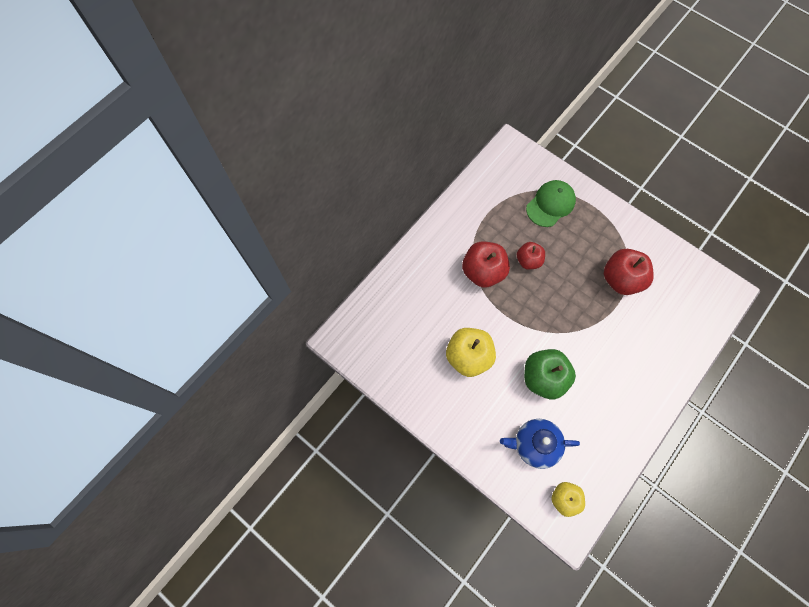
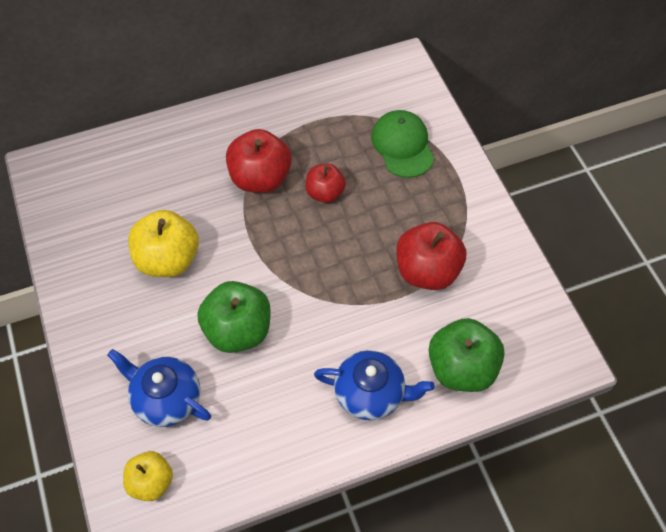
camera: 30 degrees right, 10 degrees down
green cap [526,180,576,227] -> green cap turned 90 degrees counterclockwise [371,110,434,178]
none -> blue teapot [314,350,435,420]
none -> green apple [429,318,505,392]

